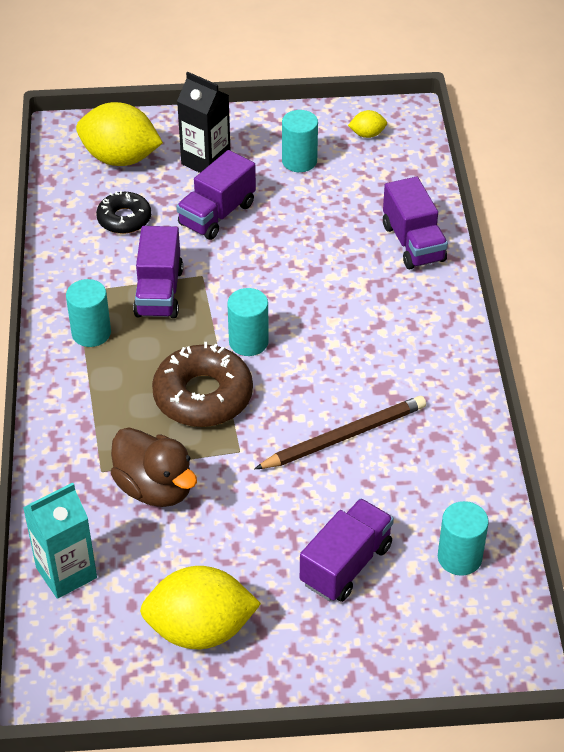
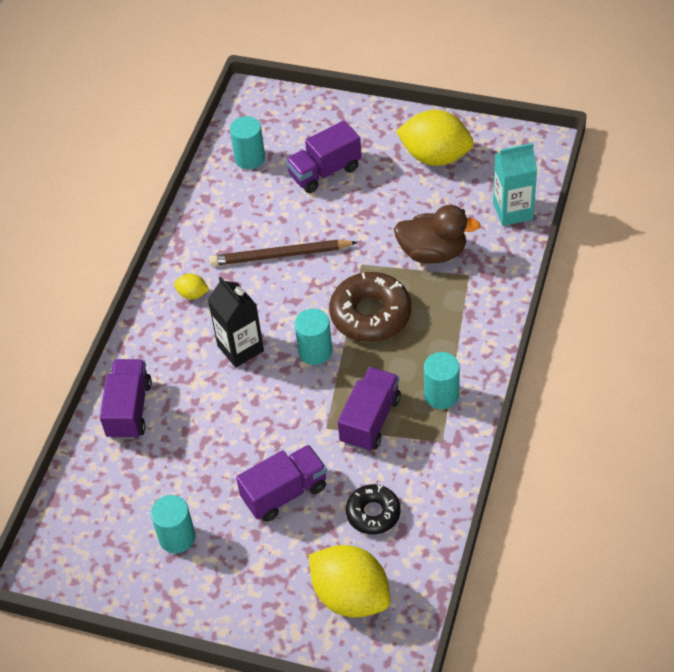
camera: 155 degrees left, 5 degrees up
brown duck [111,428,197,507] -> brown duck turned 120 degrees clockwise [394,205,480,264]
black carton [177,72,230,173] -> black carton moved to [208,276,264,368]
yellow lemon [348,110,387,138] -> yellow lemon moved to [174,274,209,299]

